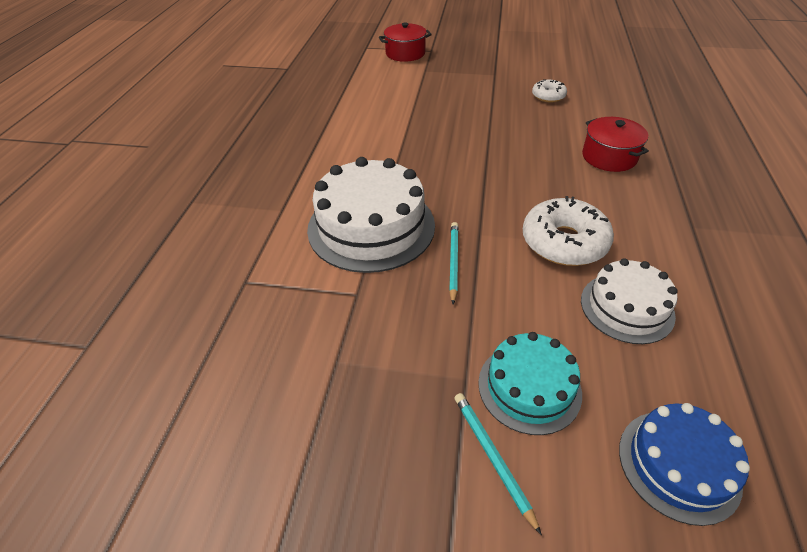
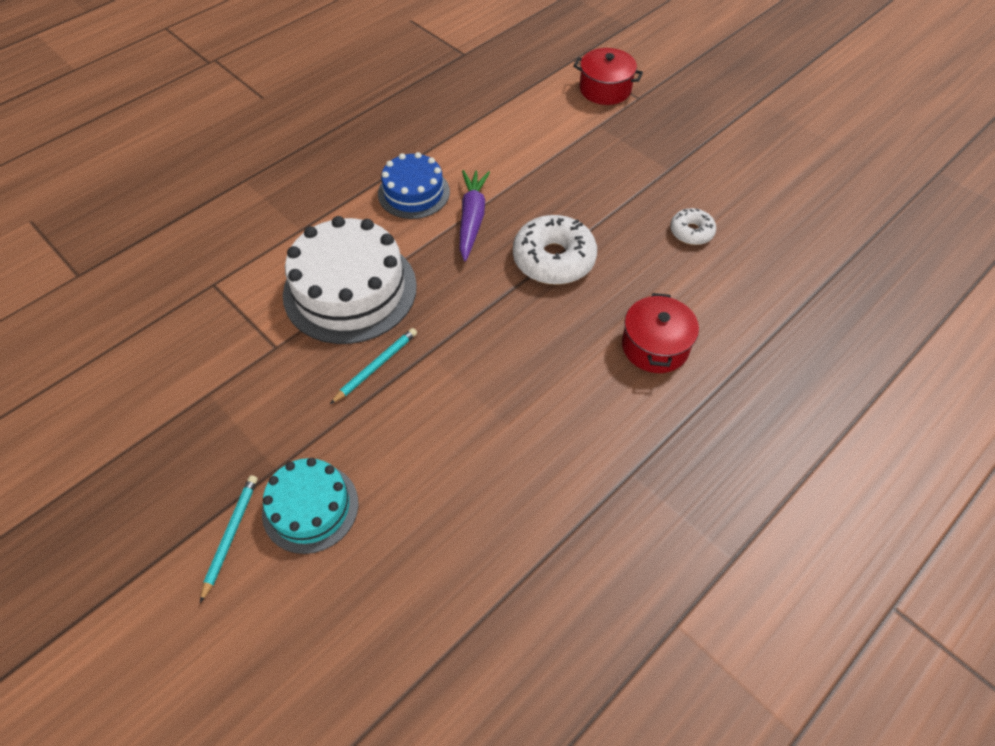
camera: 35 degrees right, 10 degrees up
white donut [523,196,614,266] -> white donut moved to [513,215,597,285]
white cake [581,258,678,344] -> none
blue cake [619,403,750,526] -> blue cake moved to [378,152,450,219]
none -> purple carrot [460,170,490,261]

